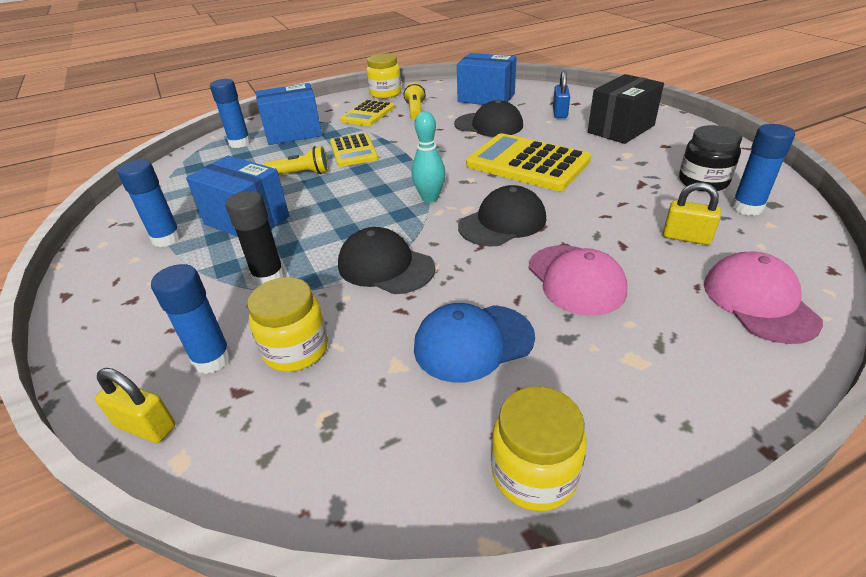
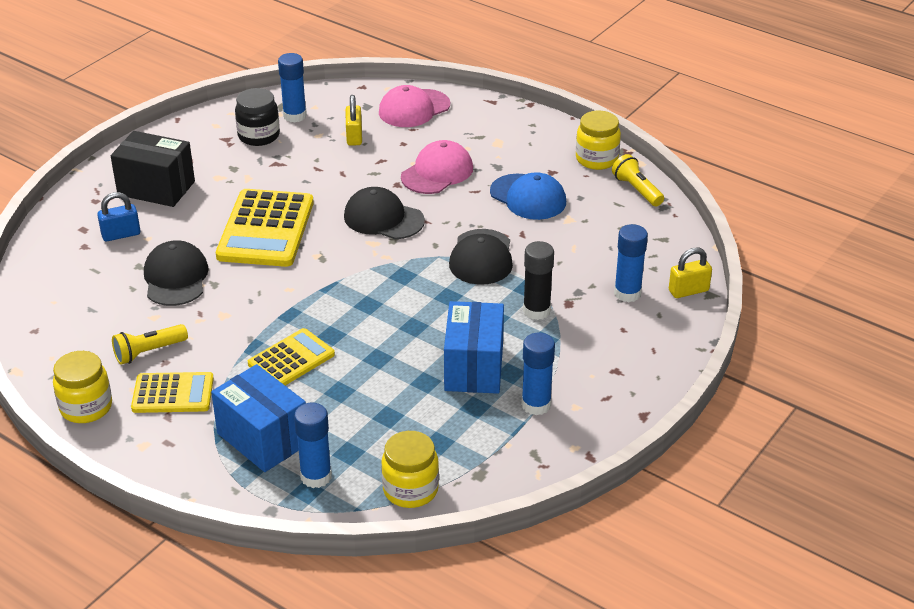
camera: 120 degrees left, 0 degrees up
yellow padlock [95,368,175,443] -> yellow padlock turned 75 degrees clockwise [669,248,712,298]
yellow jar [247,277,328,372] -> yellow jar moved to [381,431,439,508]
yellow flashlight [264,146,329,175] -> yellow flashlight moved to [612,154,664,206]
turquoise bowling pin [411,111,446,202] -> none
blue box [457,53,517,105] -> none

